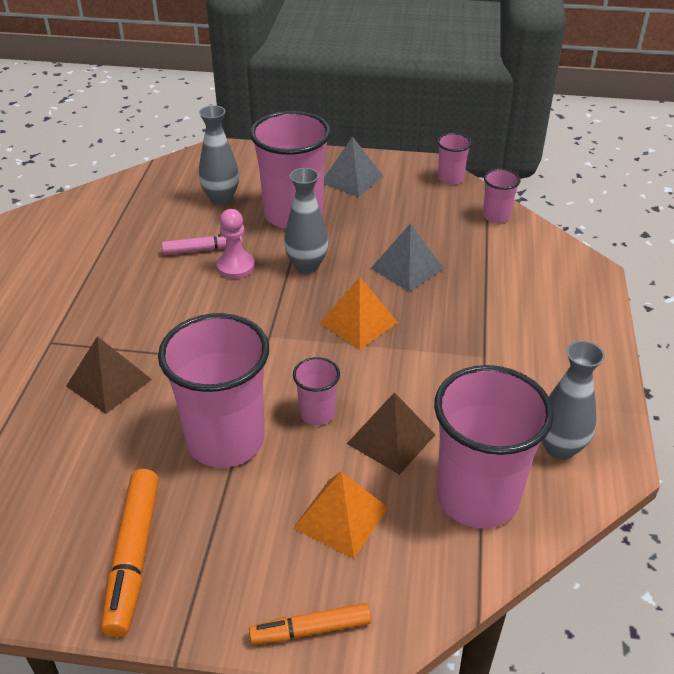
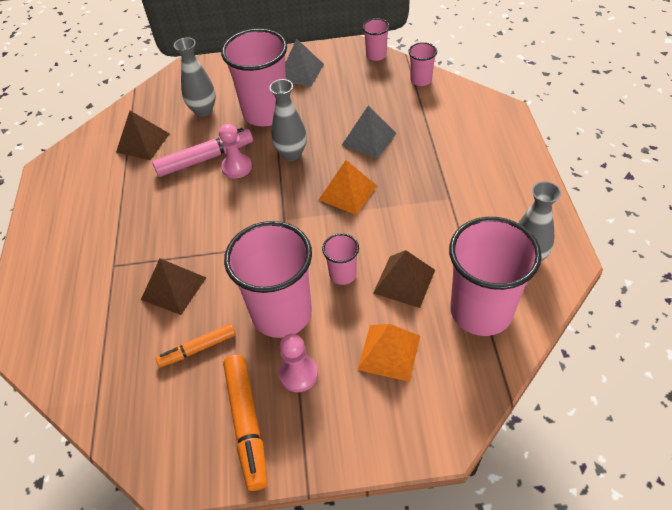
camera: 10 degrees left, 10 degrees up
pink marker [162,234,243,255] -> pink marker [152,128,253,177], size x1.58
orange marker [249,603,371,644] -> orange marker moved to [156,323,236,367]
none -> brown pyramid [116,111,170,160]
none -> pink pawn [279,334,318,392]

